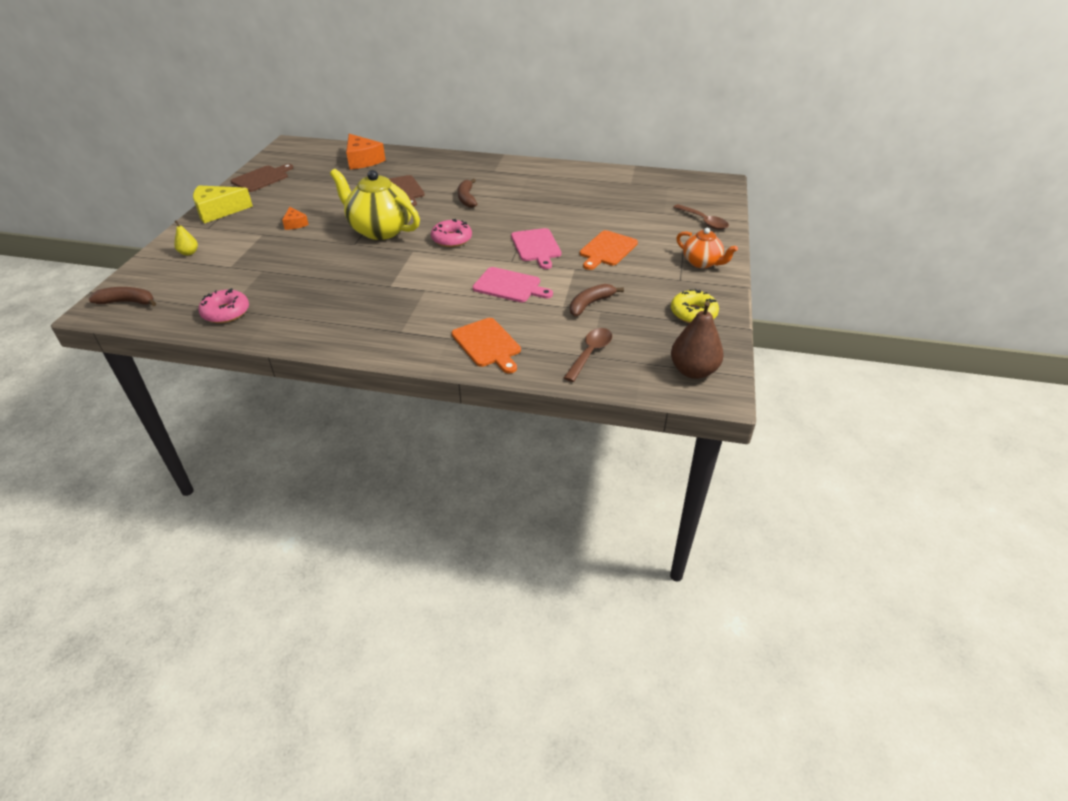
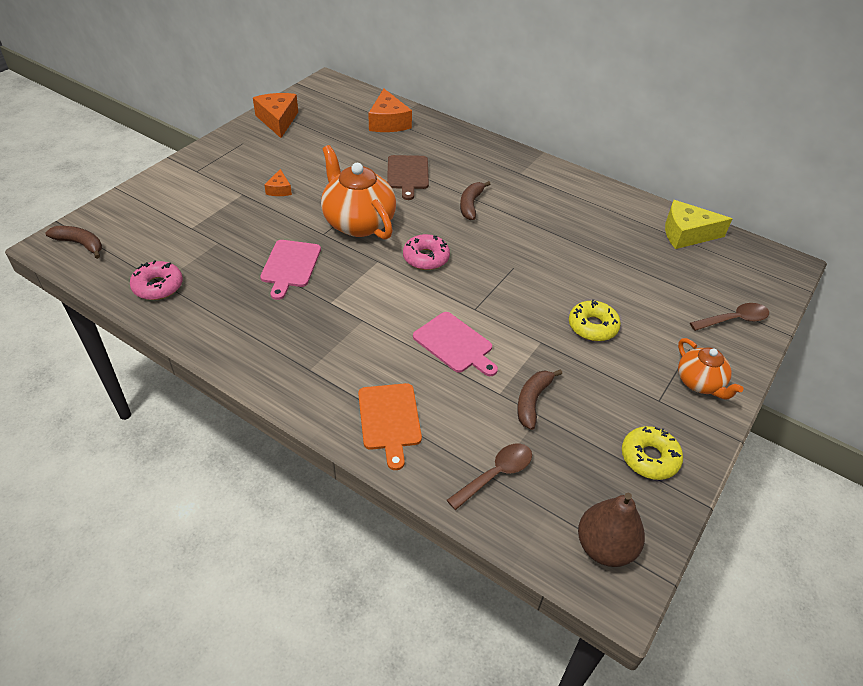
camera: 20 degrees right, 5 degrees up
yellow pear [174,220,198,256] -> none
yellow cheese [193,185,253,224] -> yellow cheese moved to [665,200,732,249]
brown cutting board [231,164,293,192] -> orange cheese [253,93,298,138]
yellow teapot [330,169,420,240] -> orange teapot [321,145,396,240]
pink cutting board [511,228,561,269] -> pink cutting board moved to [260,240,321,300]
brown banana [570,284,624,316] -> brown banana turned 45 degrees counterclockwise [517,369,562,430]
orange cutting board [580,230,638,270] -> yellow donut [569,299,621,341]
brown spoon [673,204,729,230] -> brown spoon turned 90 degrees counterclockwise [690,303,769,331]

